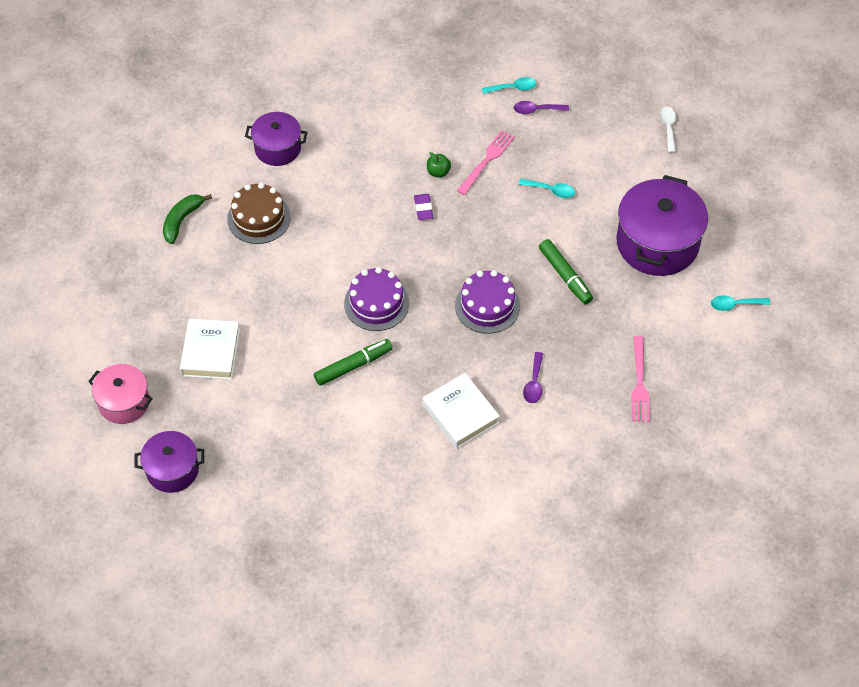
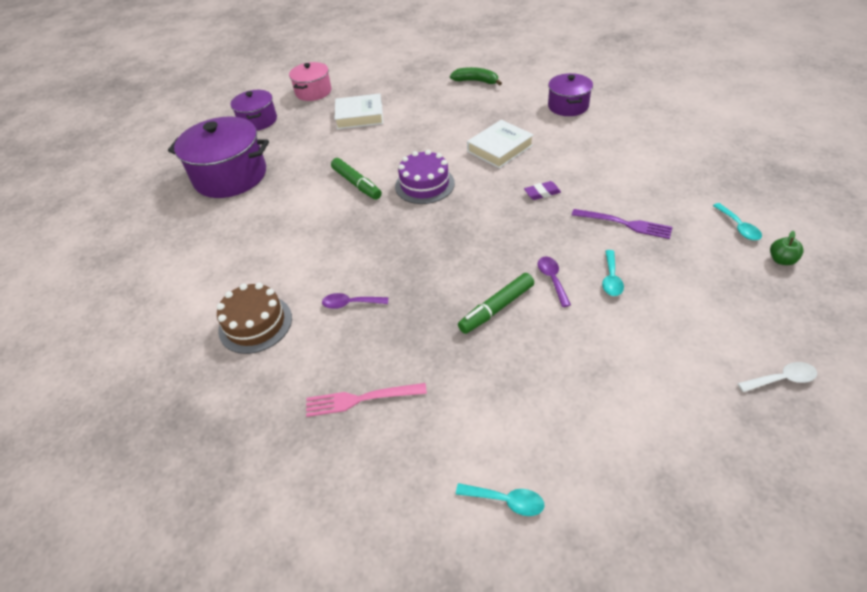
camera: 85 degrees right, 10 degrees down
brown cake [227,183,291,244] -> brown cake moved to [217,283,292,354]
white book [423,373,500,448] -> white book moved to [467,120,534,168]
green apple [427,152,451,178] -> green apple moved to [770,231,804,265]
purple cake [455,270,520,334] -> none
pink fork [457,130,515,195] -> purple fork [572,209,672,239]
purple spoon [514,101,569,114] -> purple spoon moved to [538,257,571,307]
purple pot [616,175,708,276] -> purple pot moved to [168,116,269,198]
turquoise spoon [711,295,770,311] -> turquoise spoon turned 120 degrees clockwise [456,483,545,516]

